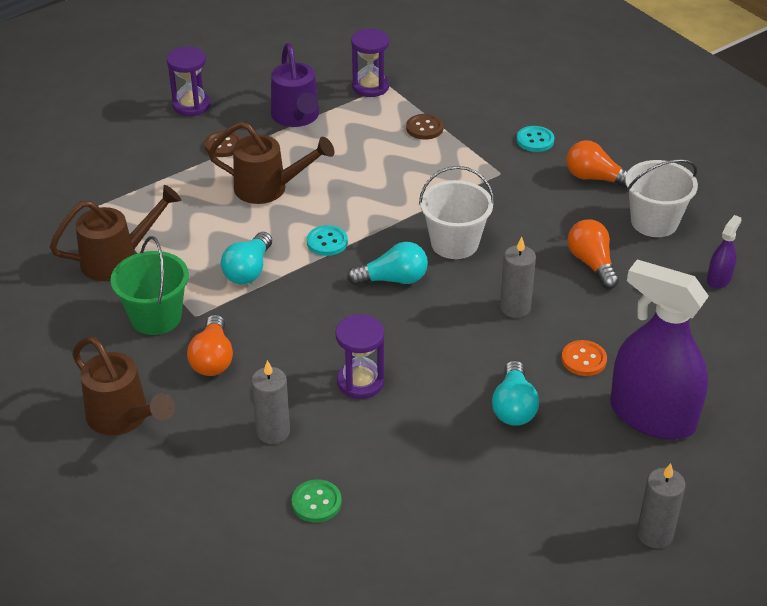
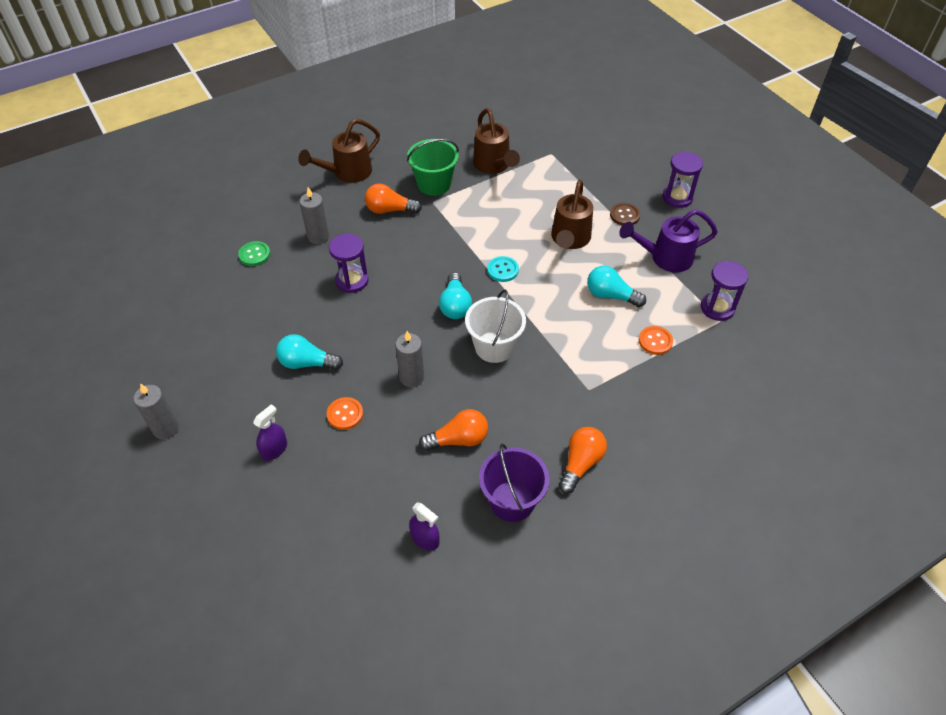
camera: 95 degrees right, 10 degrees up
turquoise light bulb [221,232,272,284] -> turquoise light bulb moved to [587,266,646,307]
brown button [406,114,443,140] -> orange button [639,326,673,355]
turquoise button [516,126,554,152] -> none
purple spray bottle [610,259,709,439] -> purple spray bottle [253,404,287,461], size x0.42
white bucket [625,159,698,237] -> purple bucket [479,443,549,522]

